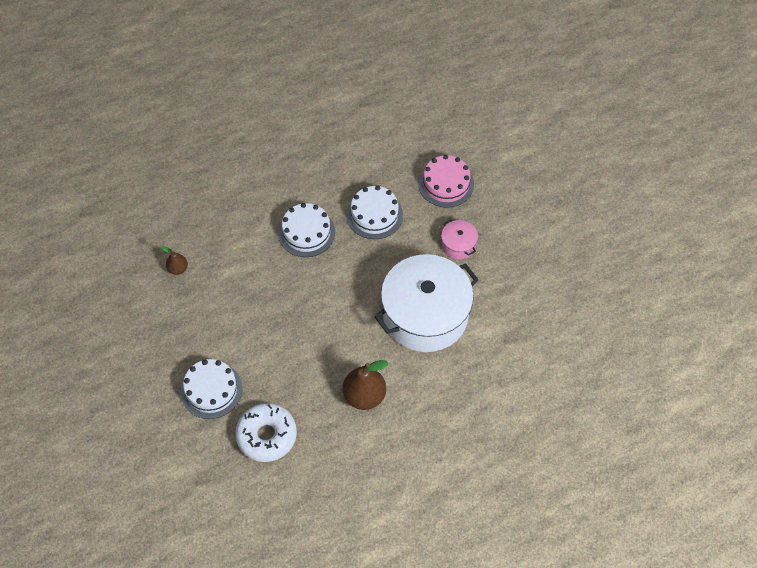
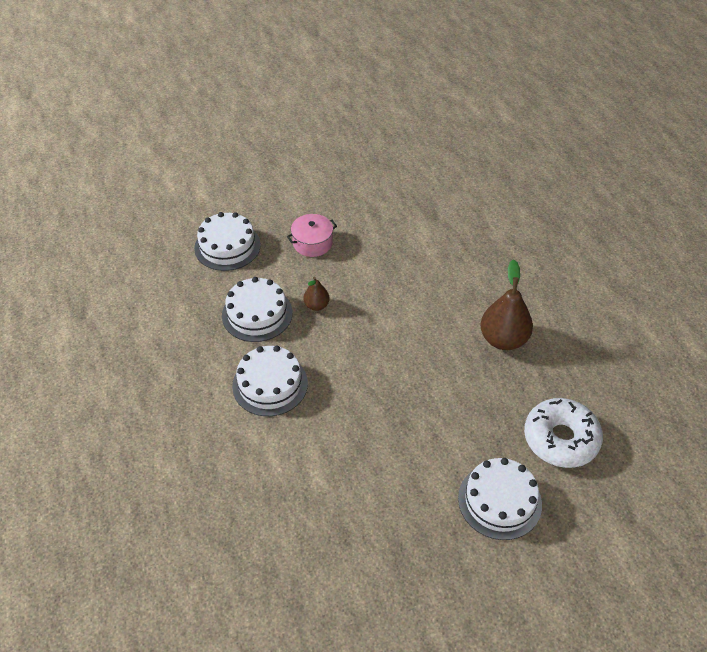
camera: 85 degrees left, 10 degrees down
brown pear [161,246,188,275] -> brown pear moved to [303,277,330,311]
white pot [374,254,479,352] -> none
pink cake [418,155,474,208] -> white cake [194,212,261,271]

